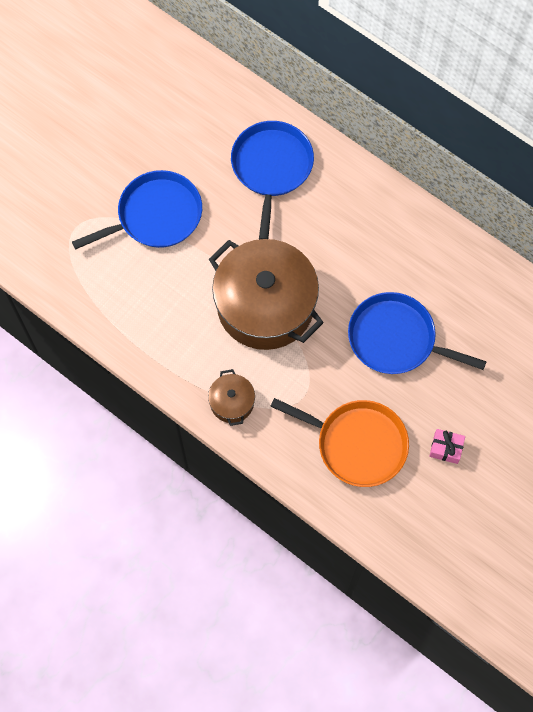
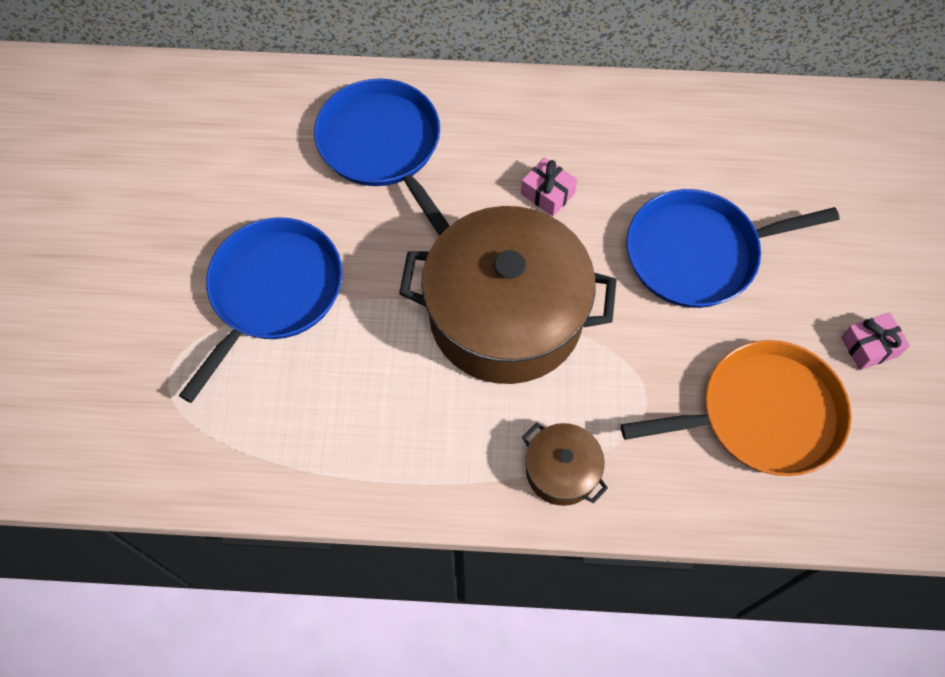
camera: 35 degrees left, 5 degrees down
none -> pink gift [521,157,577,216]

